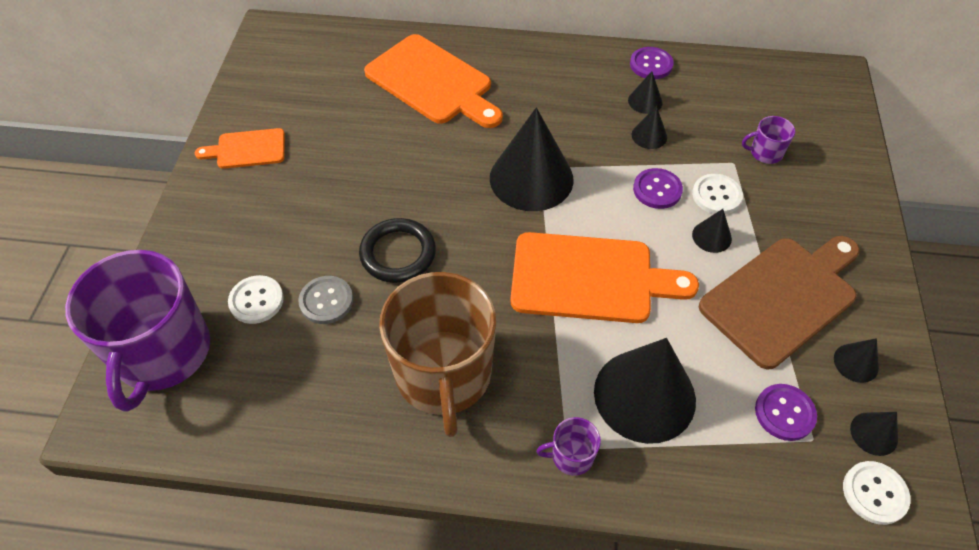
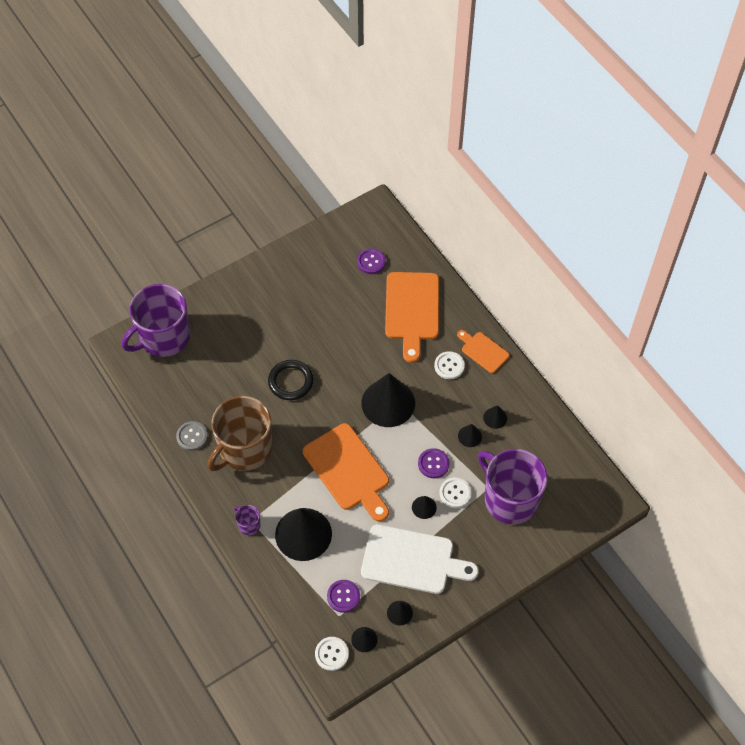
camera: 50 degrees right, 5 degrees up
orange cutting board [195,128,285,169] -> orange cutting board moved to [457,330,510,373]
white button [228,275,284,324] -> white button moved to [434,351,465,379]
grey button [298,276,353,324] -> grey button moved to [176,421,208,451]
purple button [630,47,674,79] -> purple button moved to [357,248,386,274]
brown cutting board [699,236,860,369] -> white cutting board [361,524,479,594]
purple mug [742,116,795,164] -> purple mug [478,449,547,524], size x2.47

